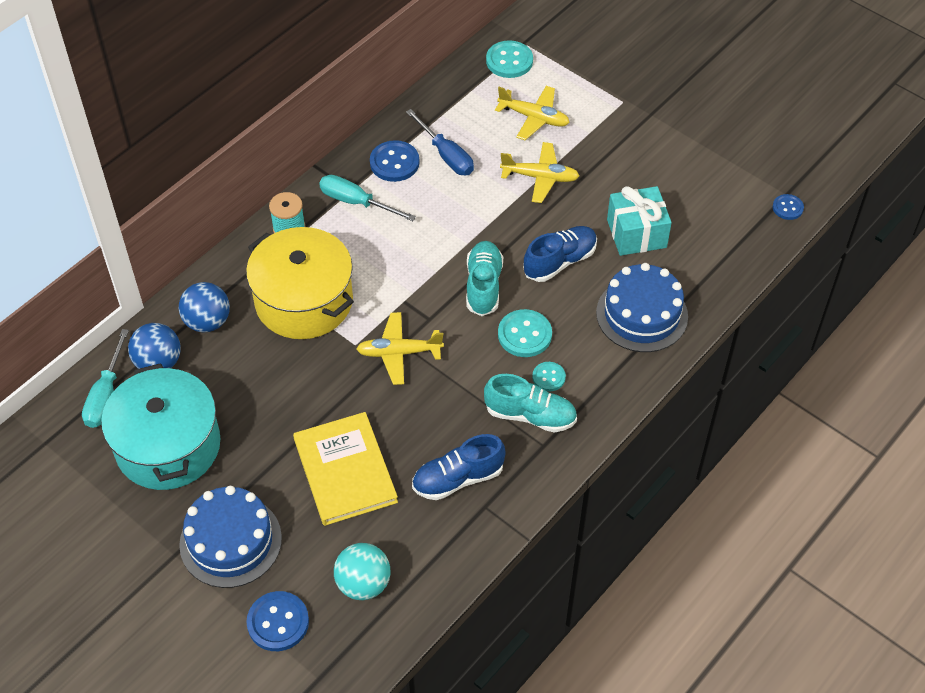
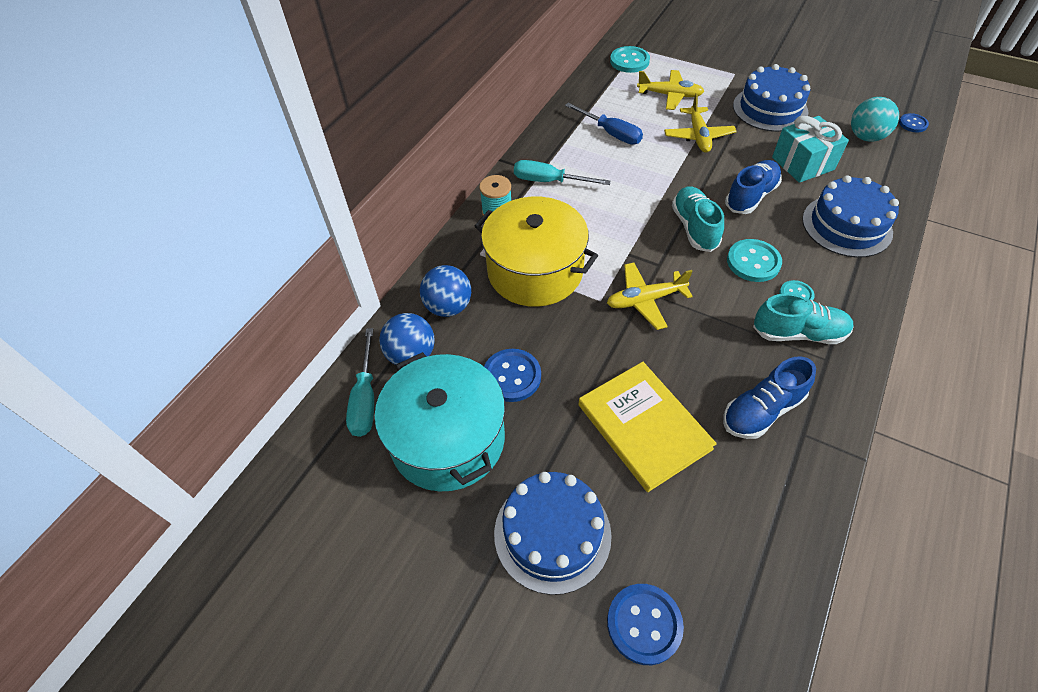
camera: 10 degrees left, 0 degrees up
turquoise ball [334,543,390,600] -> turquoise ball moved to [851,97,899,142]
blue button [370,140,420,182] -> blue button moved to [484,349,541,402]
yellow plane [500,142,579,203] -> yellow plane turned 90 degrees clockwise [664,93,737,153]
none -> blue cake [733,64,810,132]

